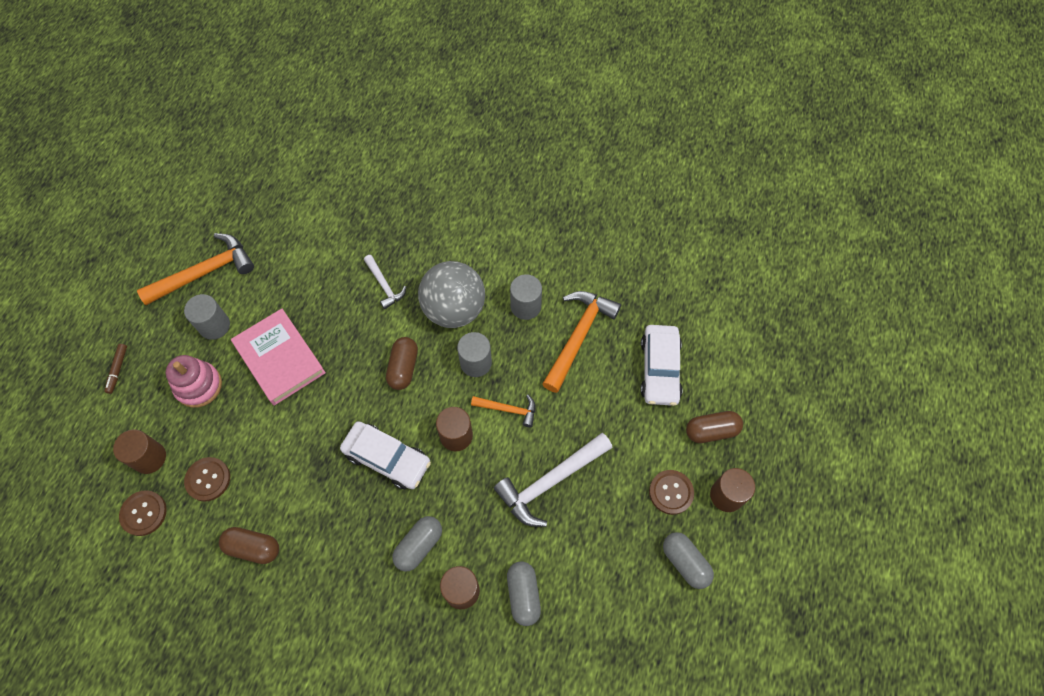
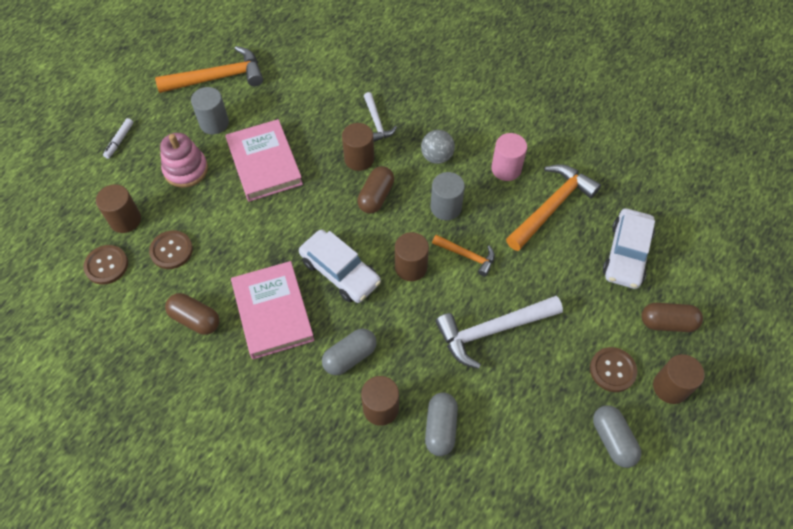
camera: 15 degrees right, 5 degrees down
brown marker [104,344,127,394] -> white marker [103,118,133,159]
grey ball [418,261,485,328] -> grey ball [421,130,455,164], size x0.53
grey cylinder [510,274,542,320] -> pink cylinder [491,133,527,181]
none -> pink book [231,261,315,359]
none -> brown cylinder [342,123,374,171]

